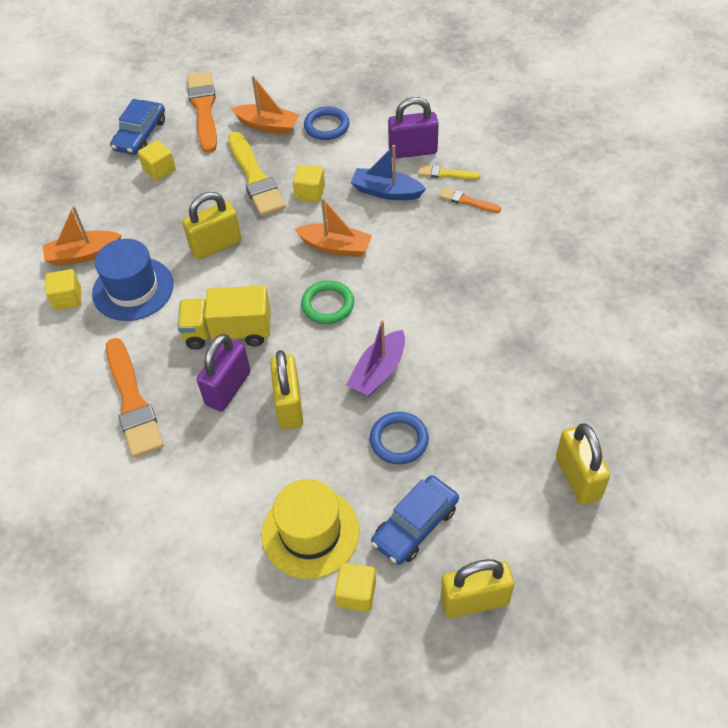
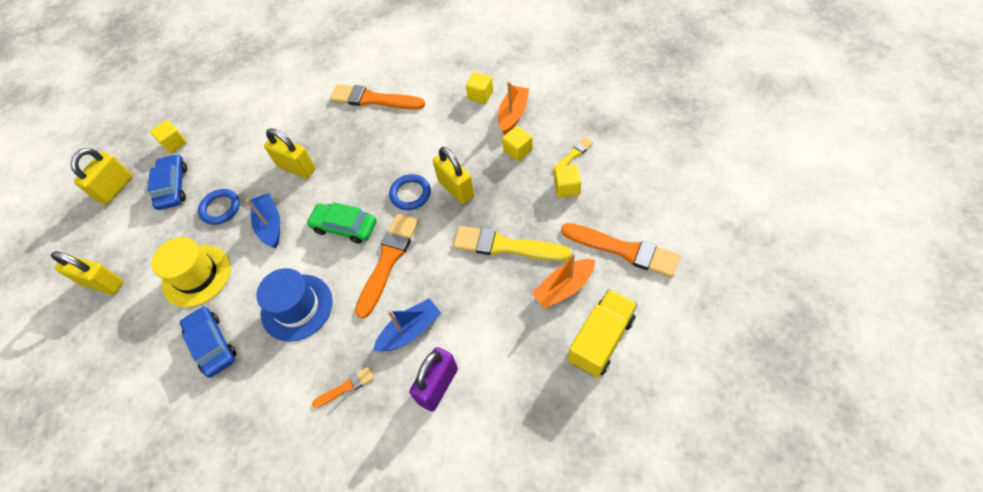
camera: 130 degrees right, 5 degrees up
blue hat [92,239,174,321] -> blue hat moved to [256,268,333,342]
blue car [110,99,165,155] -> blue car moved to [180,306,236,378]
yellow truck [177,286,271,350] -> yellow truck moved to [568,289,638,378]
yellow padlock [182,192,242,260] -> yellow padlock turned 45 degrees counterclockwise [433,147,475,204]
purple padlock [197,334,251,412] -> none
yellow hat [262,479,360,579] -> yellow hat moved to [152,237,231,307]
yellow cube [293,164,325,202] -> yellow cube moved to [502,126,533,162]
orange boat [294,198,372,257] -> orange brush [355,214,419,319]
green ring [301,280,354,324] -> green car [306,202,377,244]
blue ring [304,106,349,140] -> blue ring moved to [389,174,431,210]
purple boat [347,320,405,397] -> blue boat [246,193,280,248]
yellow brush [418,165,480,180] -> yellow brush moved to [553,137,593,172]

